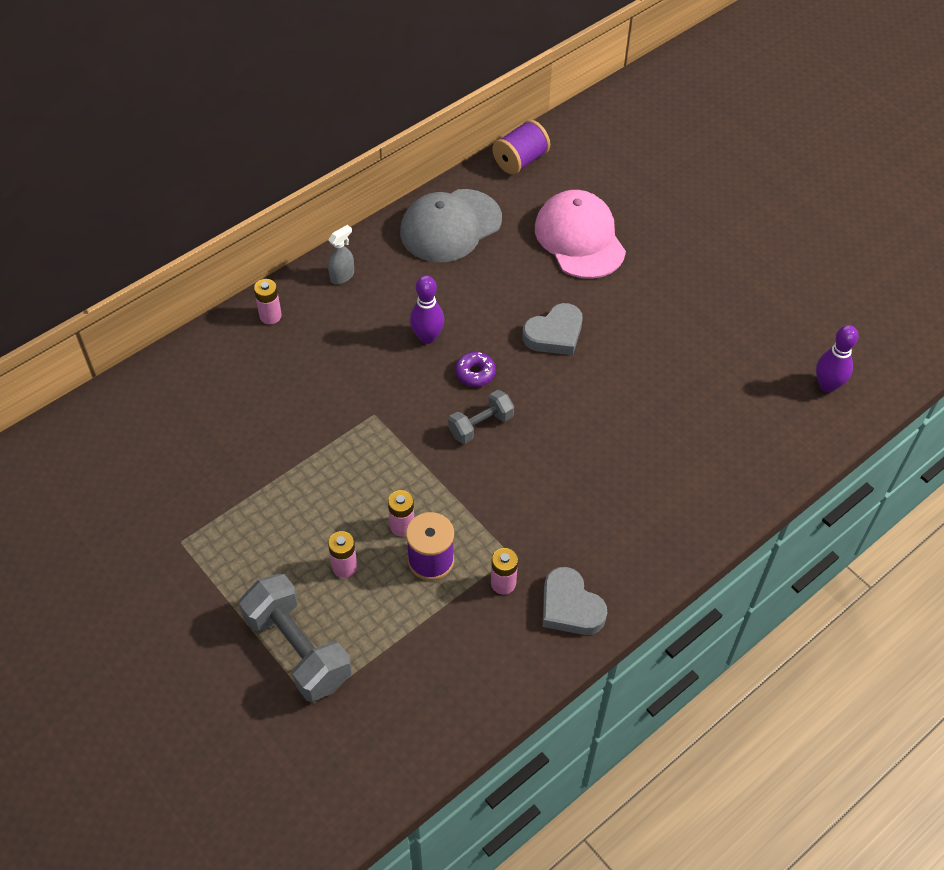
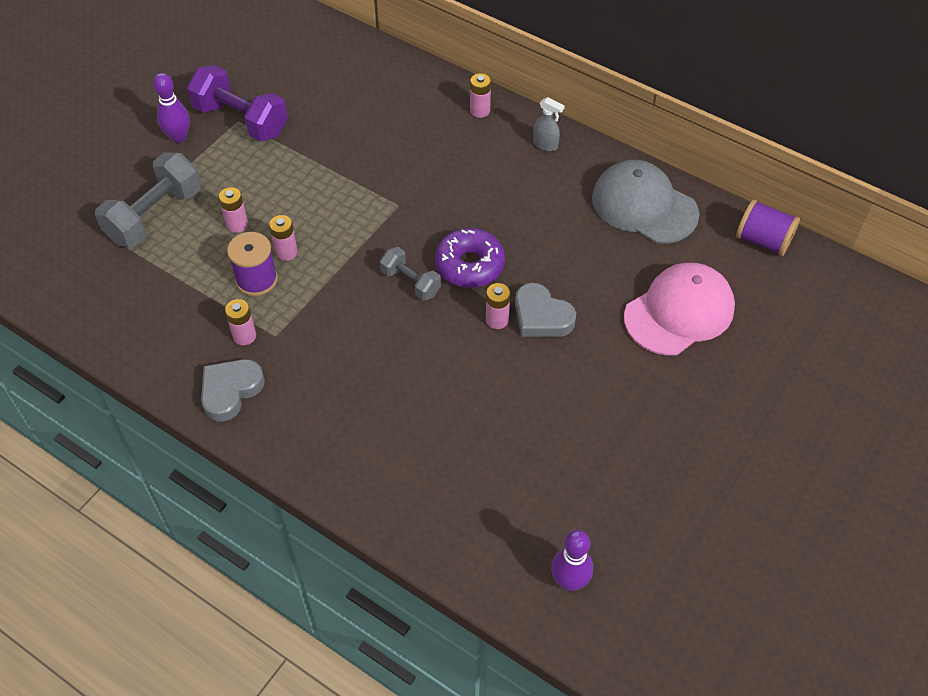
camera: 75 degrees right, 0 degrees up
purple bowling pin [410,275,444,344] -> purple bowling pin moved to [153,73,190,143]
purple donut [455,352,496,387] -> purple donut [435,228,505,288], size x1.76
none -> purple dumbbell [187,65,288,142]
none -> pink battery [486,283,510,329]

